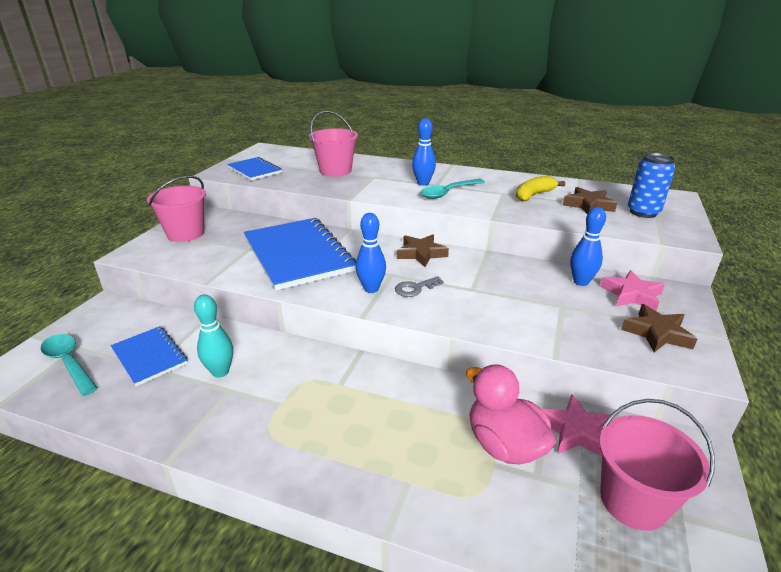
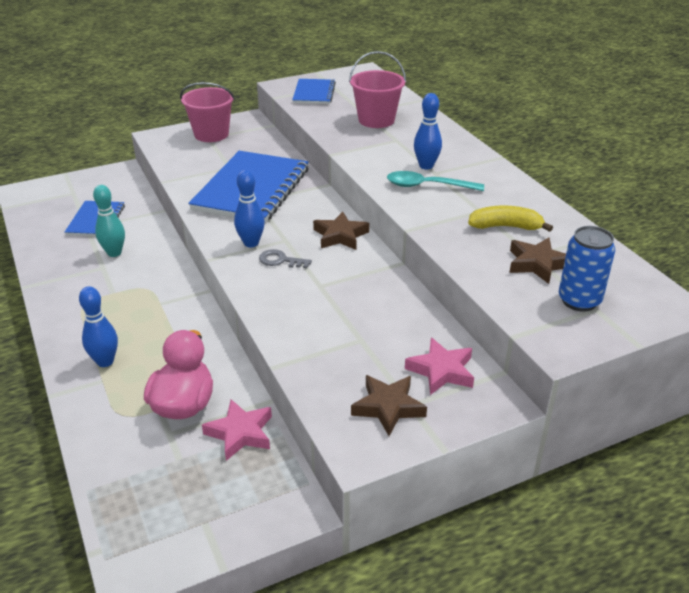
camera: 45 degrees right, 5 degrees up
turquoise spoon [41,334,98,396] -> none
blue bowling pin [570,207,606,286] -> blue bowling pin moved to [79,286,118,367]
pink bucket [599,399,715,531] -> none

